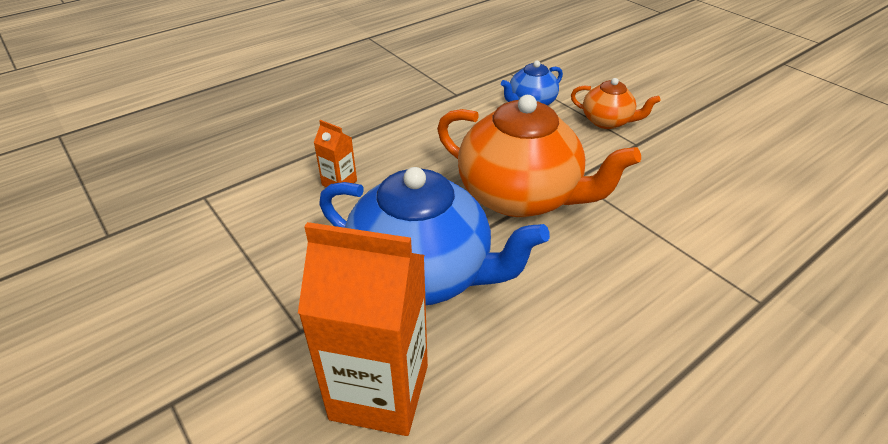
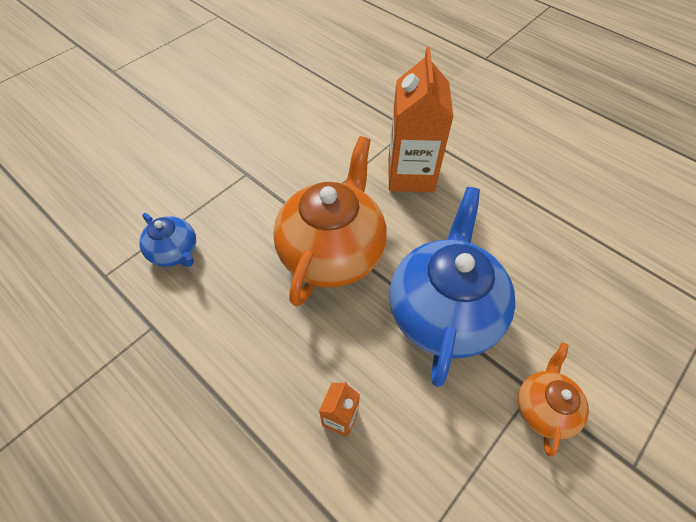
camera: 100 degrees left, 15 degrees up
orange carton [298,222,428,436] -> orange carton moved to [388,47,454,192]
orange teapot [571,78,661,129] -> orange teapot moved to [518,343,589,457]

